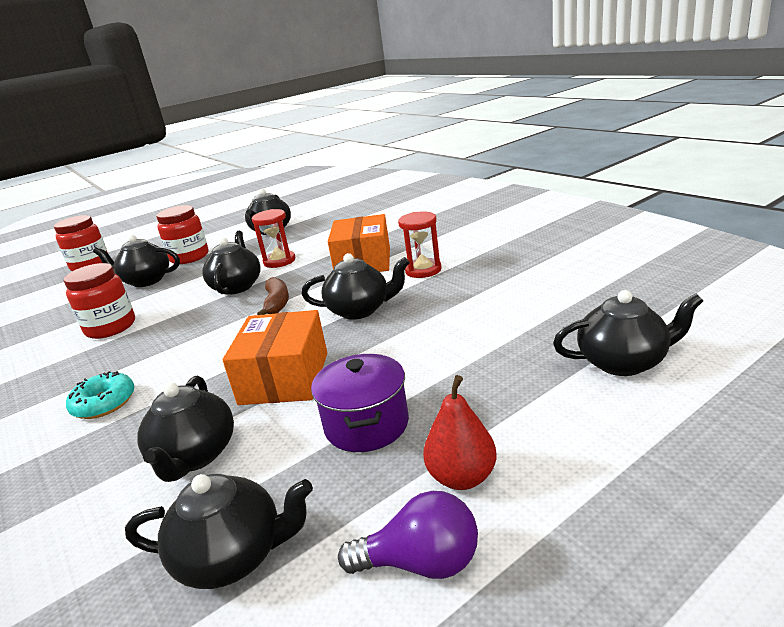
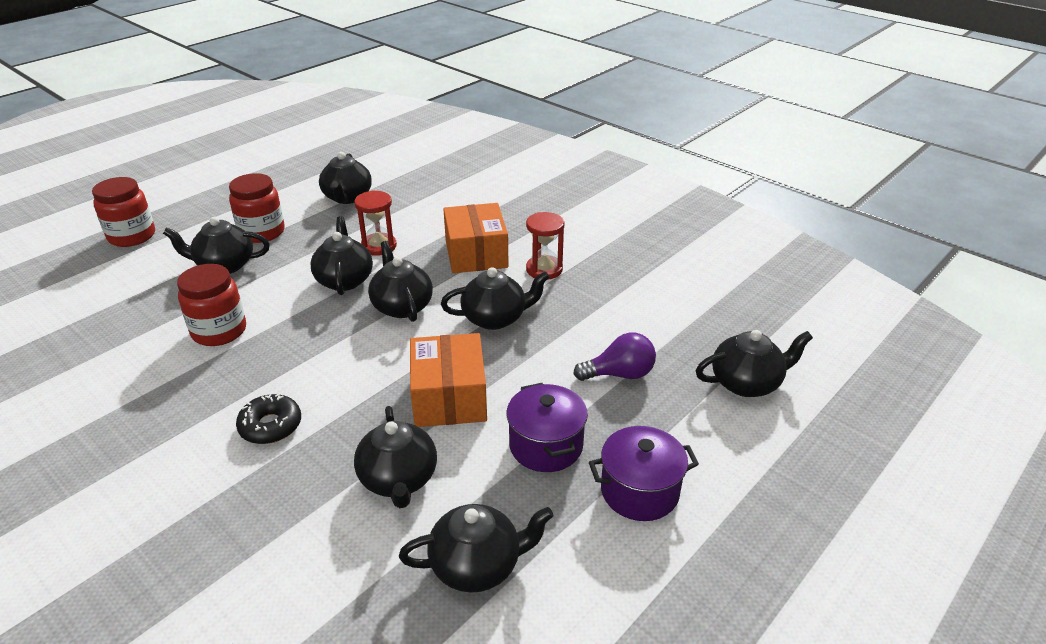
camera: 15 degrees left, 10 degrees up
turquoise donut [66,371,134,419] -> black donut [236,393,301,444]
brown banana [257,277,289,315] -> black teapot [368,241,433,322]
purple light bulb [338,491,478,579] -> purple light bulb moved to [574,333,656,381]
red pear [423,375,497,490] -> purple pot [589,426,699,521]

